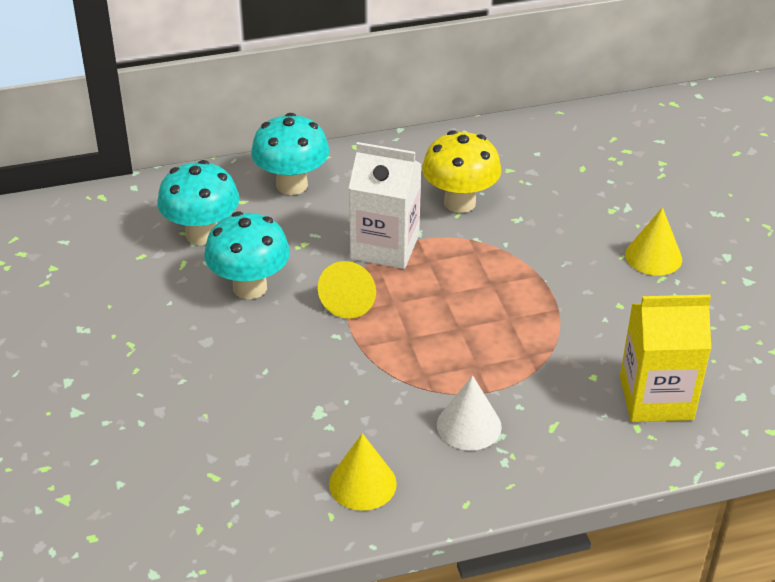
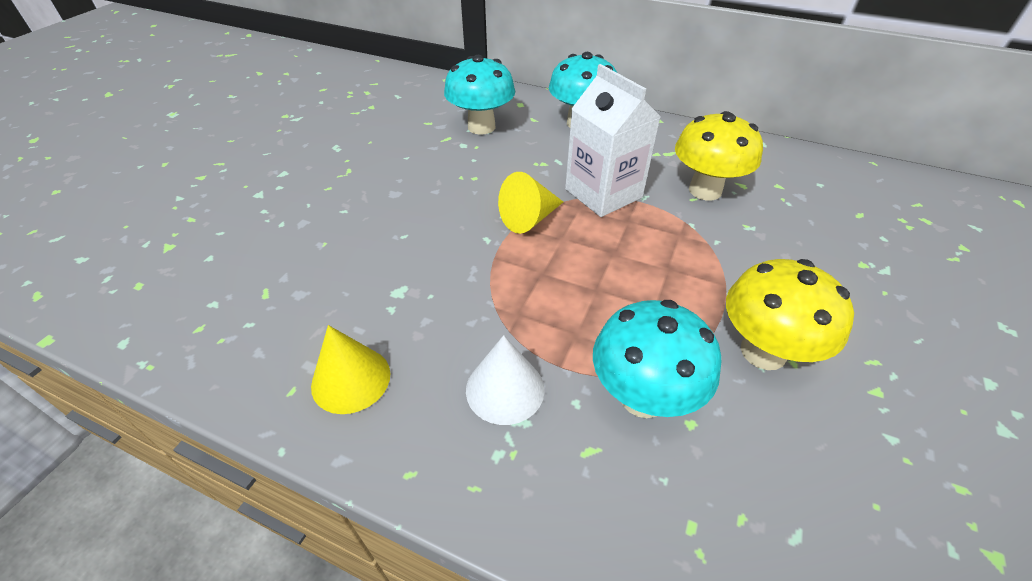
camera: 40 degrees right, 5 degrees up
turquoise mushroom [204,211,290,299] -> turquoise mushroom moved to [593,300,721,418]
yellow carton [620,295,711,422] -> none
yellow cone [625,207,682,276] -> none
none -> yellow mushroom [726,259,854,370]

